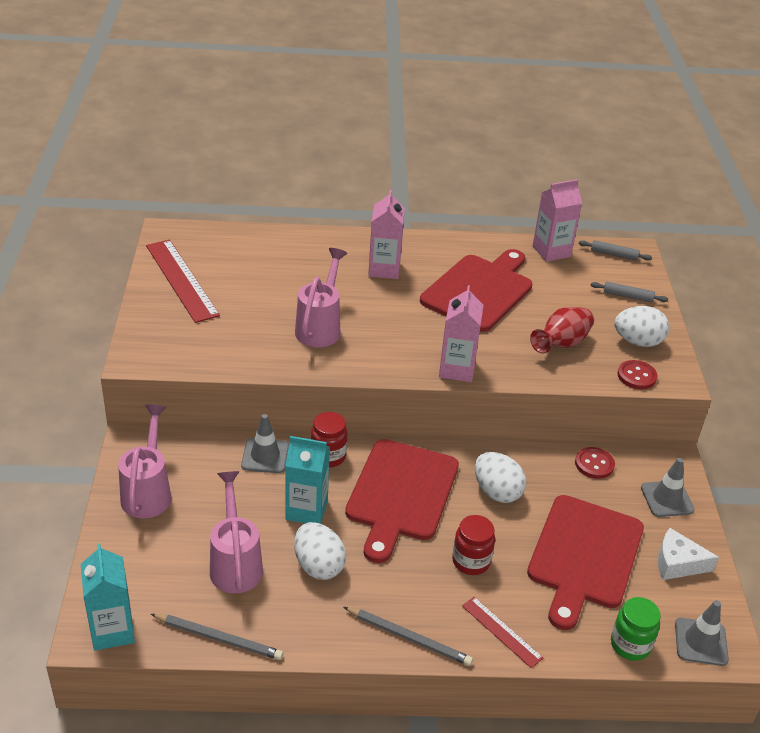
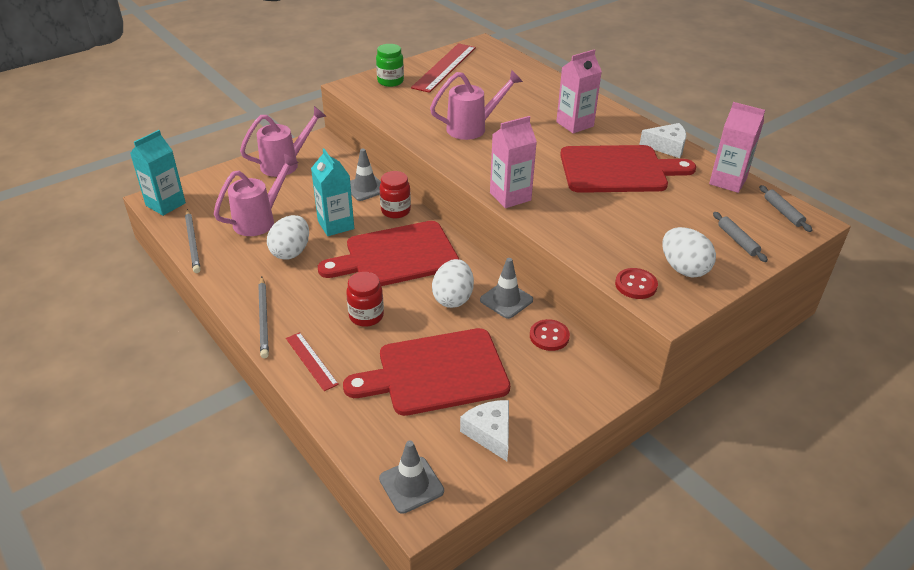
camera: 55 degrees right, 0 degrees up
red ruler [462,597,543,668] -> red ruler turned 45 degrees counterclockwise [286,332,339,391]
red vase [530,307,594,354] -> none
green jar [611,597,661,661] -> green jar moved to [376,44,404,87]
grey traffic cone [641,458,695,517] -> grey traffic cone moved to [480,258,533,319]
none -> white cheese [639,123,687,158]

